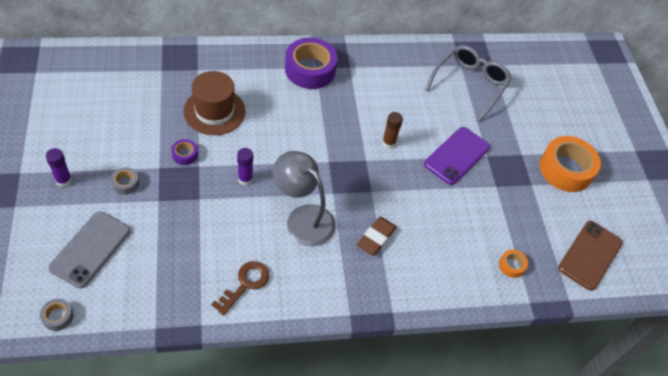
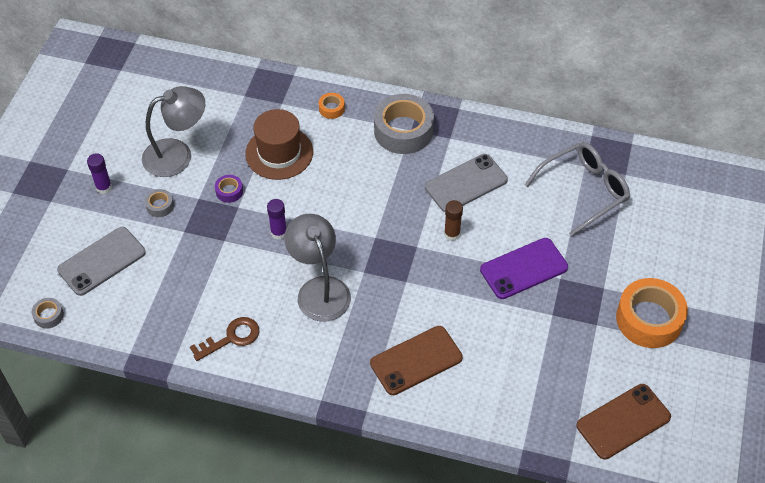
camera: 30 degrees right, 0 degrees up
purple tape [285,38,338,89] -> grey tape [374,94,434,154]
brown eraser [357,217,397,256] -> none
orange tape [499,250,528,278] -> orange tape moved to [319,93,345,119]
none -> grey lamp [142,86,205,177]
none -> brown phone [370,326,463,395]
none -> grey phone [425,154,508,212]

